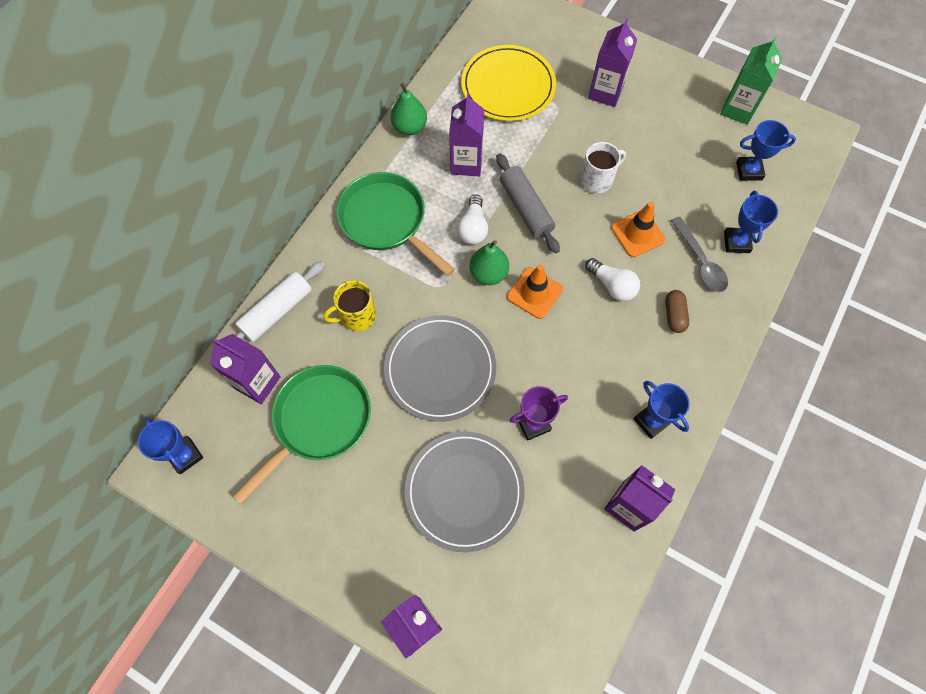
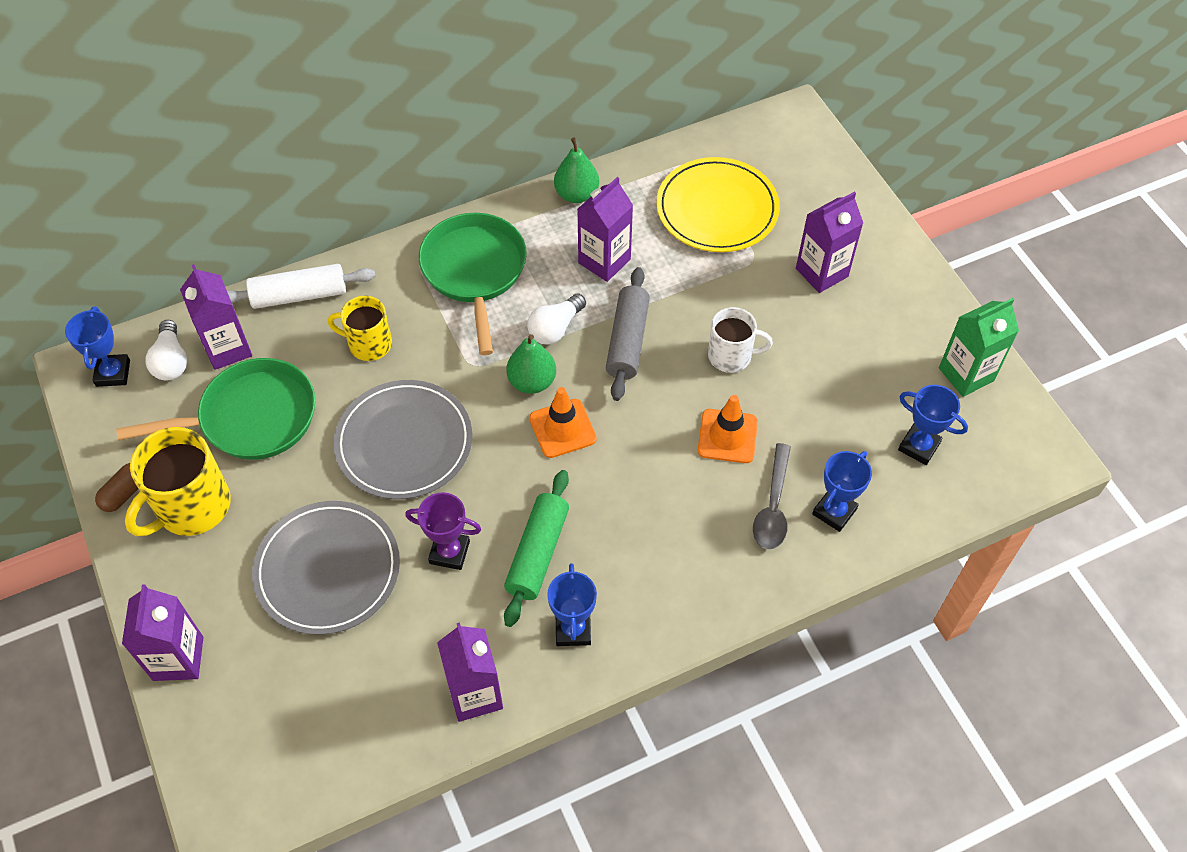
camera: 35 degrees right, 10 degrees down
white light bulb [586,258,640,301] -> white light bulb moved to [145,320,187,381]
brown capsule [665,290,689,333] -> brown capsule moved to [95,463,138,512]
none -> yellow mug [125,427,231,536]
none -> green rolling pin [504,470,569,627]

